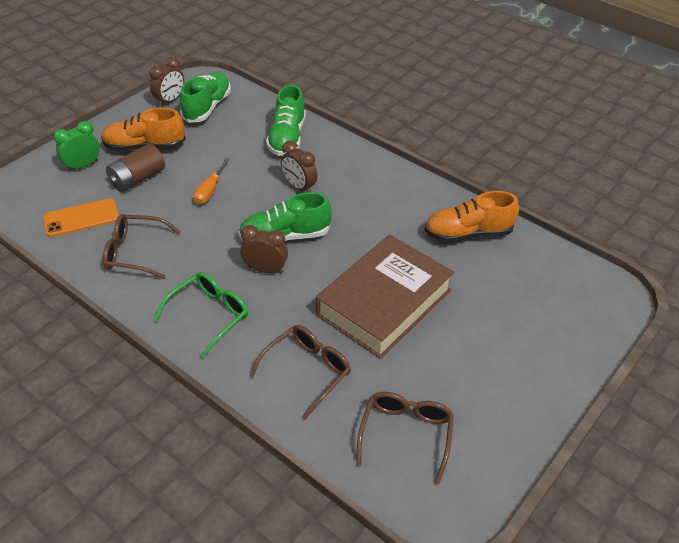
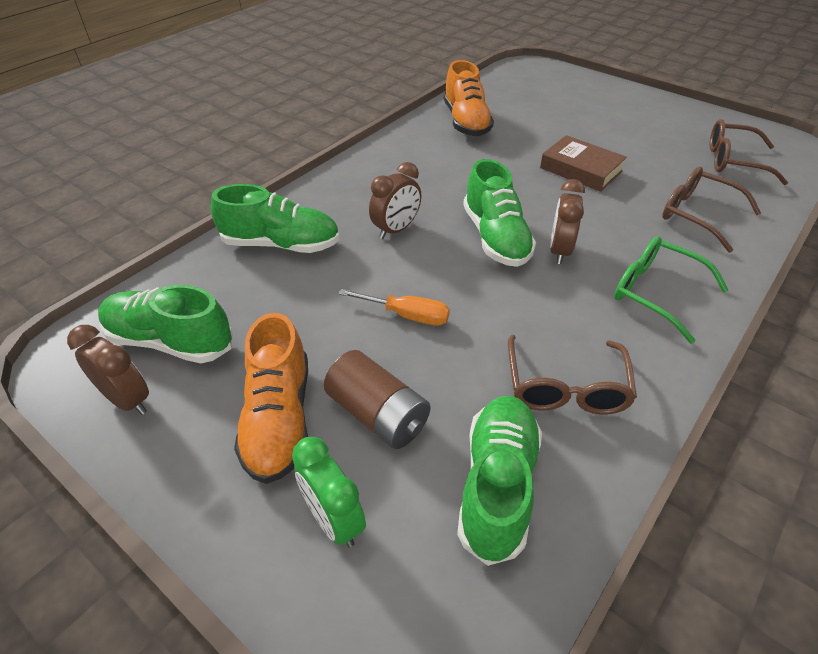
camera: 90 degrees left, 0 degrees up
orange phone [43,198,119,237] -> green shoe [457,396,542,566]
brown book [316,235,454,359] -> brown book [540,135,627,192], size x0.55

